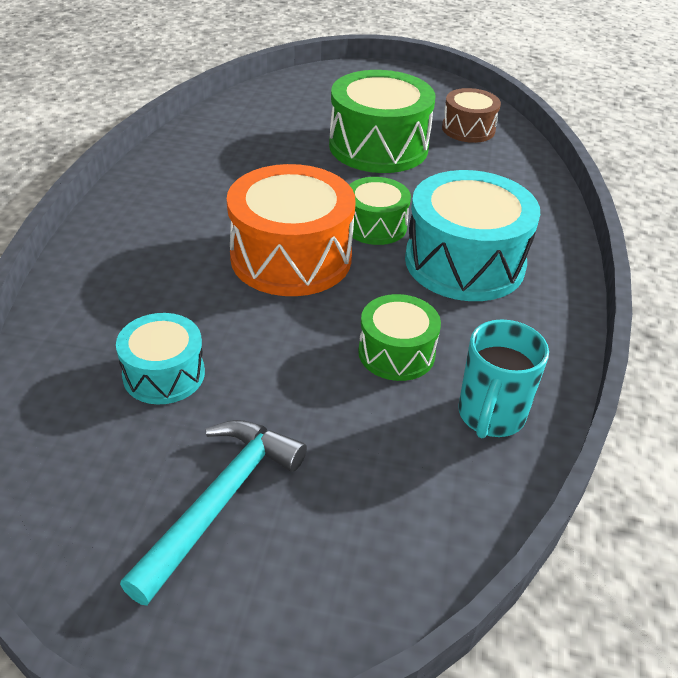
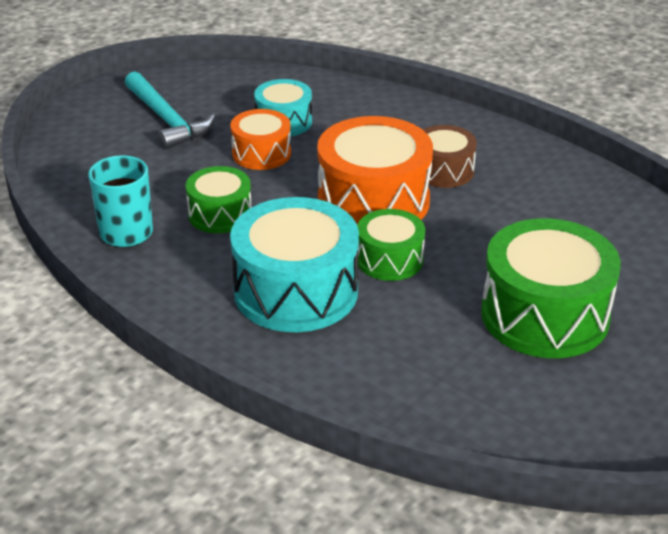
camera: 120 degrees right, 5 degrees down
brown drum [442,88,501,143] -> brown drum moved to [423,125,477,188]
none -> orange drum [230,109,291,170]

